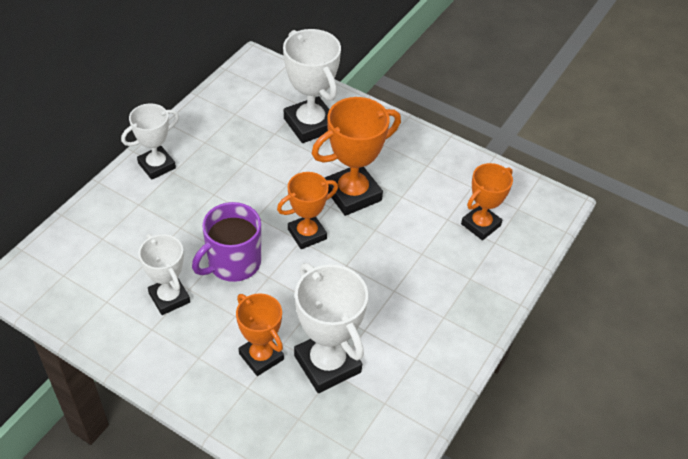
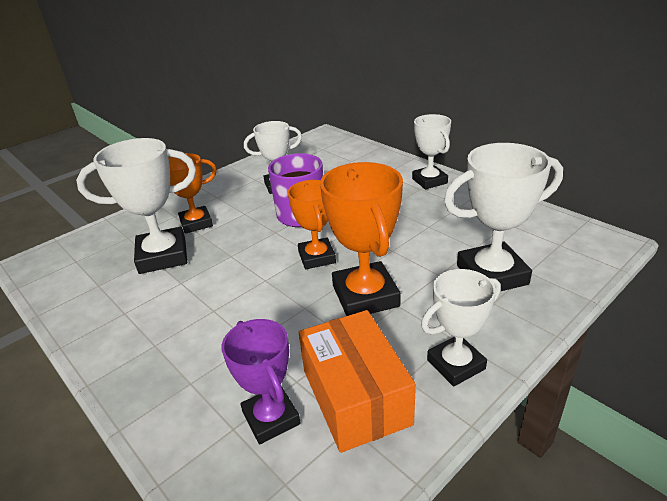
camera: 110 degrees right, 15 degrees down
orange trophy [461,163,513,240] -> purple trophy [222,319,300,444]
none -> orange box [299,310,416,453]
none -> white trophy [421,269,501,387]

